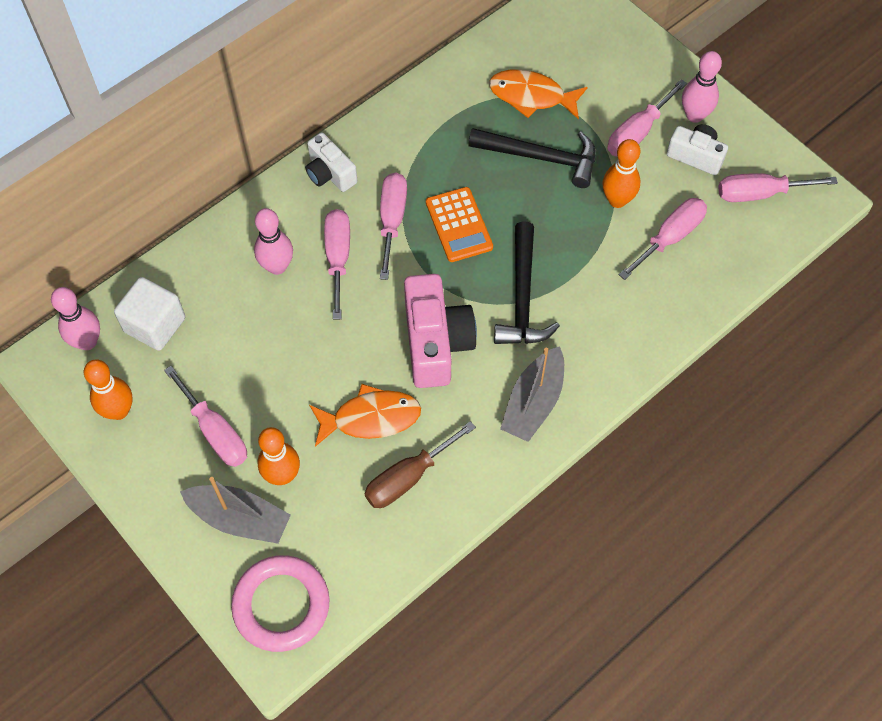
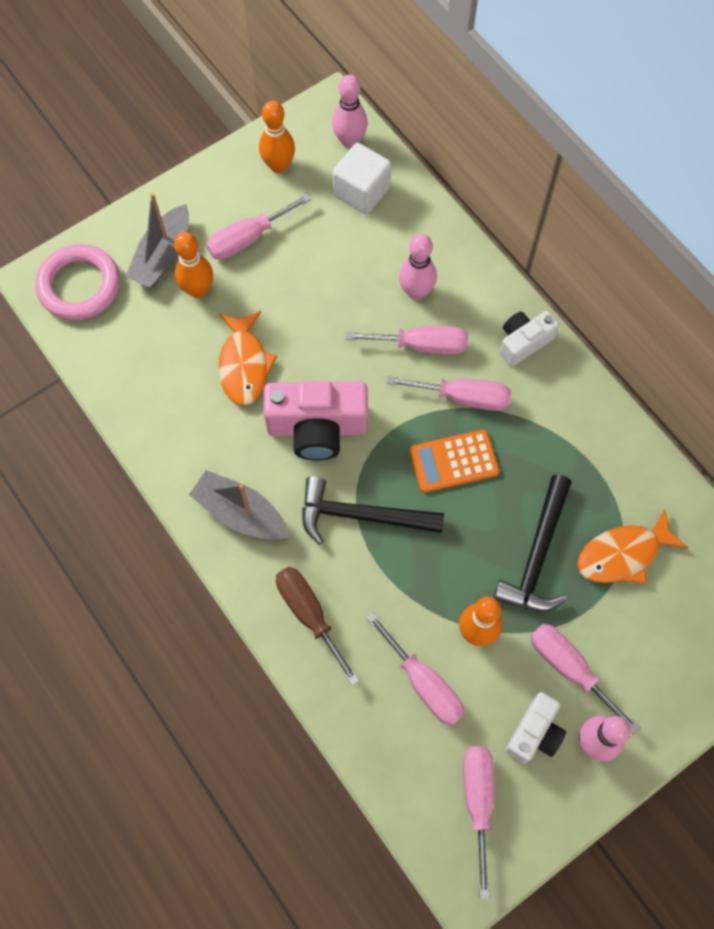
camera: 95 degrees right, 5 degrees up
brown screwdriver [365,421,476,508] -> brown screwdriver moved to [276,567,360,685]
orange fish [489,69,588,119] -> orange fish turned 135 degrees counterclockwise [577,509,688,583]

